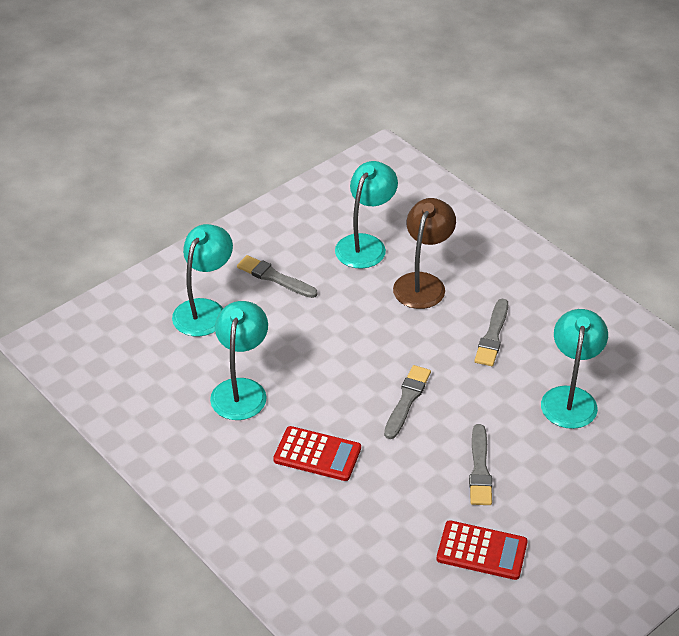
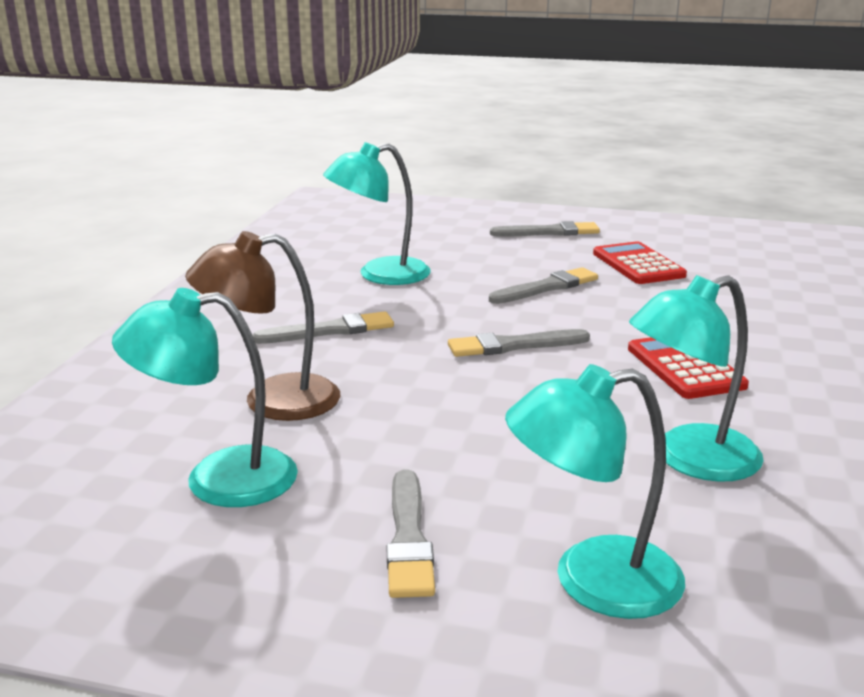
camera: 125 degrees left, 20 degrees down
none -> grey brush [490,221,600,237]

